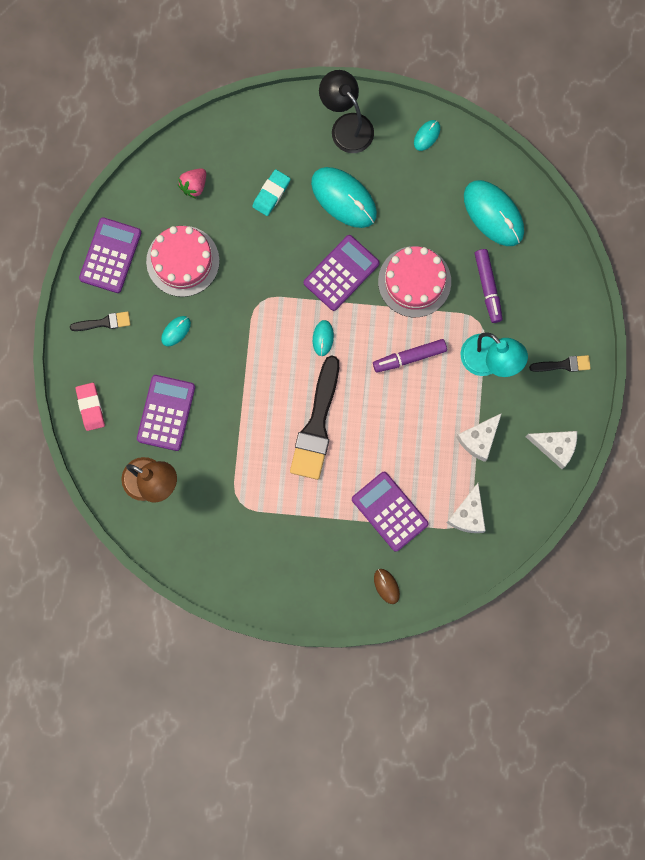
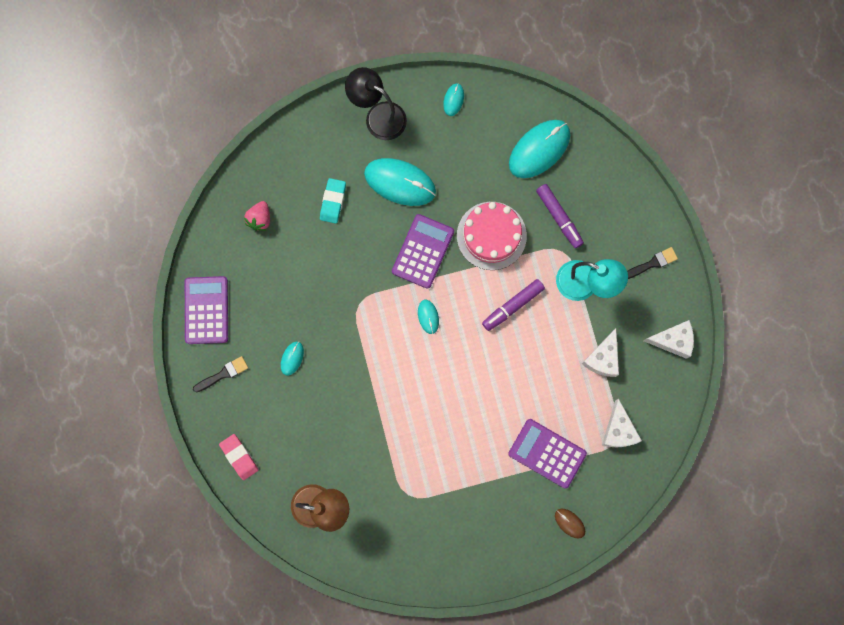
camera: 20 degrees left, 0 degrees up
purple calculator [137,375,195,451] -> none
pink cake [146,226,220,297] -> none
black brush [290,355,339,480] -> none
turquoise mouse [464,180,524,246] -> turquoise mouse turned 75 degrees counterclockwise [509,120,570,178]

